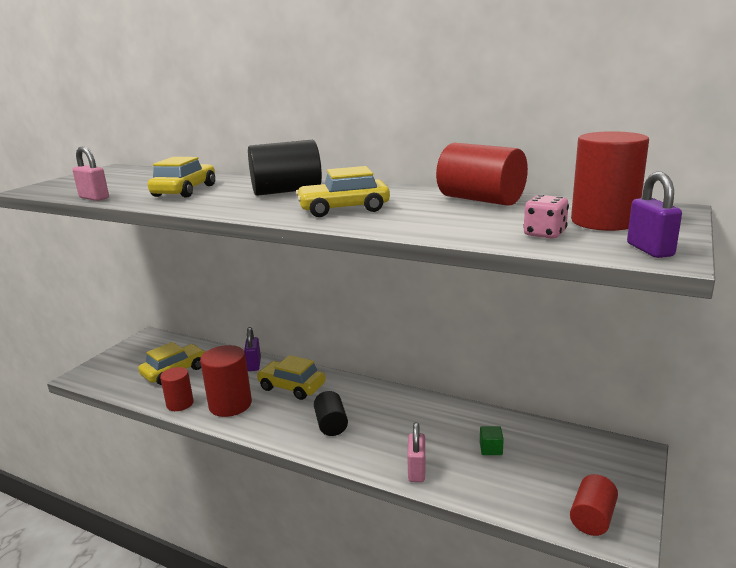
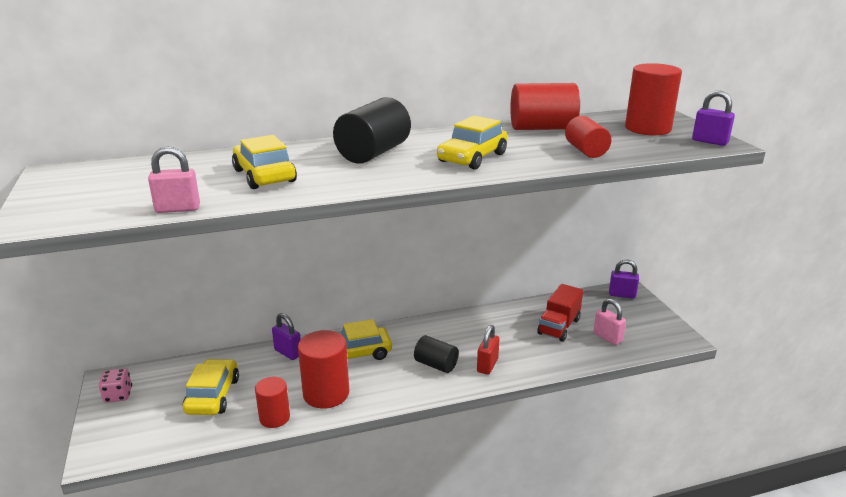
camera: 45 degrees left, 5 degrees up
pink padlock [407,422,425,482] -> pink padlock moved to [593,299,626,345]
green cube [480,426,504,455] -> red truck [537,284,583,342]
pink dice [523,195,569,239] -> pink dice moved to [99,368,132,403]
red cylinder [570,474,618,536] -> red cylinder moved to [565,116,611,158]
none -> red padlock [477,325,500,375]
none -> purple padlock [609,259,639,299]

